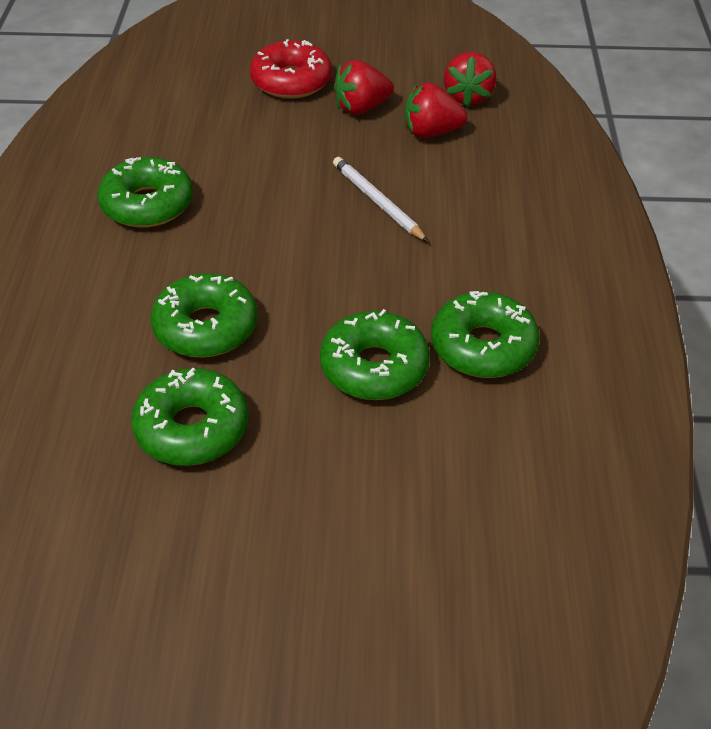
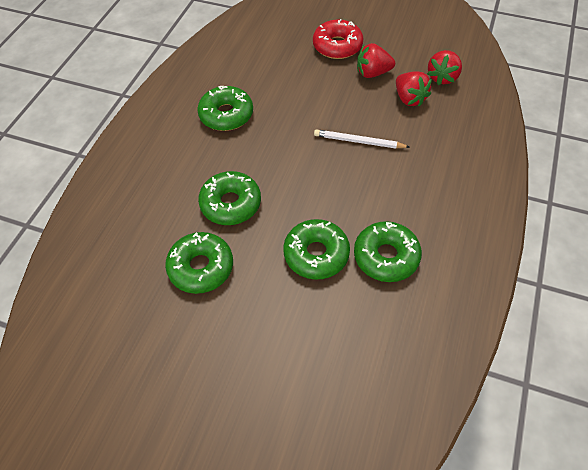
camera: 20 degrees right, 10 degrees up
white pencil [333,157,428,242] -> white pencil turned 60 degrees counterclockwise [314,129,409,149]
red strawberry [404,82,467,138] -> red strawberry turned 135 degrees counterclockwise [396,71,432,107]

